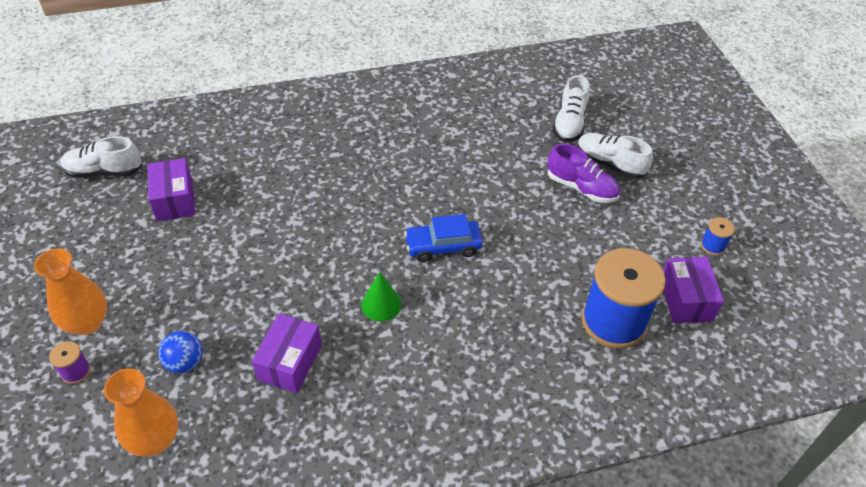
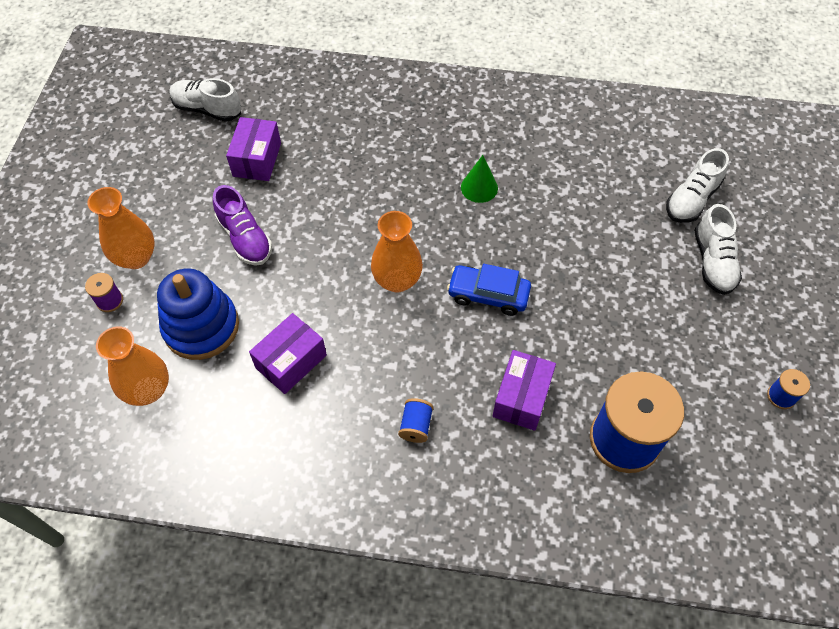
camera: 25 degrees right, 10 degrees up
blue ball [158,331,203,373] -> blue stacking toy [157,268,239,360]
green cone [361,272,401,321] -> green cone moved to [461,155,498,203]
purple shoe [547,144,620,203] -> purple shoe moved to [213,185,272,266]
white shoe [577,133,653,179] -> white shoe turned 150 degrees counterclockwise [694,204,742,295]
purple box [663,257,724,323] -> purple box moved to [493,350,556,431]
none -> orange vase [371,211,423,293]
none -> blue spool [398,398,434,443]

